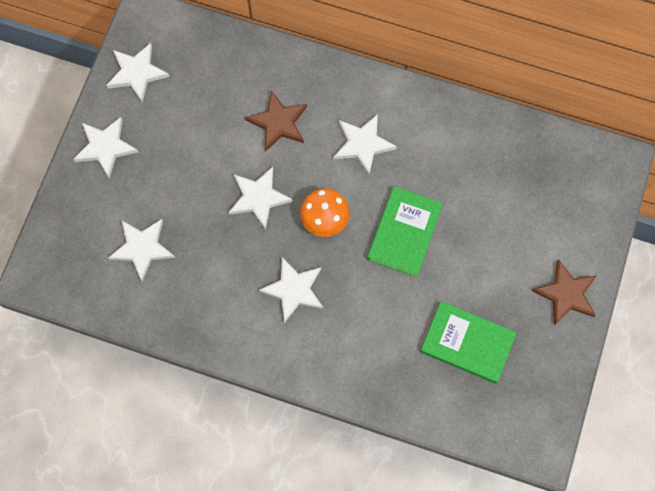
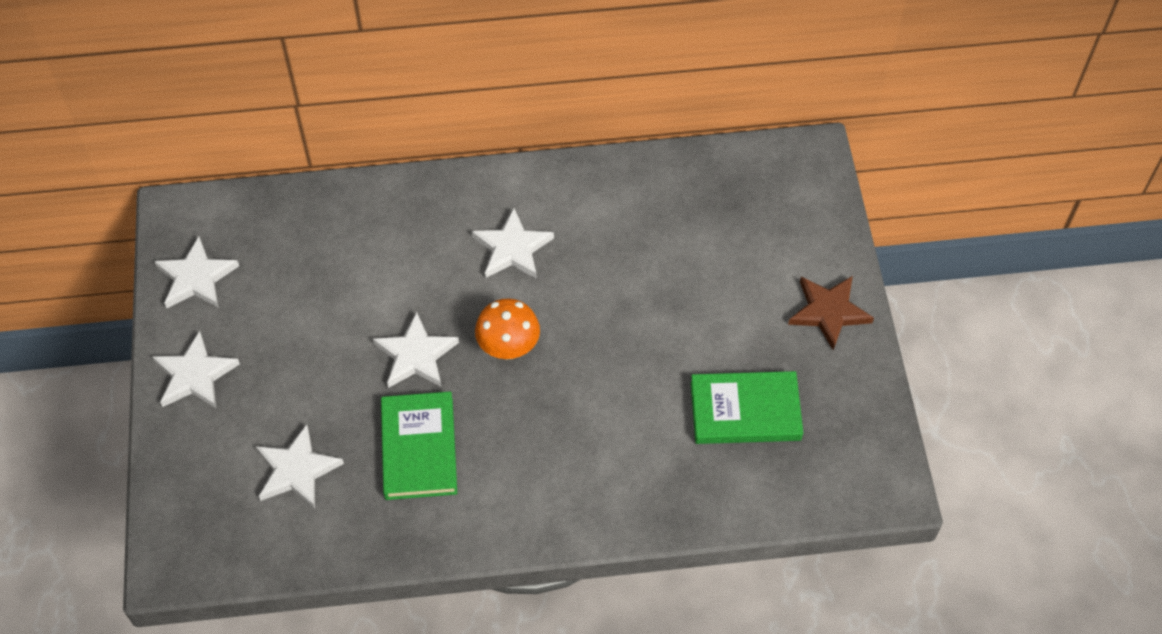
camera: 25 degrees left, 15 degrees down
brown star [245,90,307,152] -> none
white star [259,257,323,323] -> none
green book [367,186,443,277] -> green book moved to [381,392,457,500]

